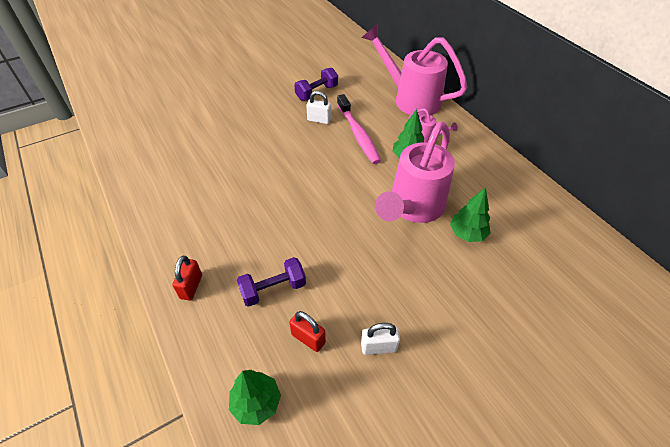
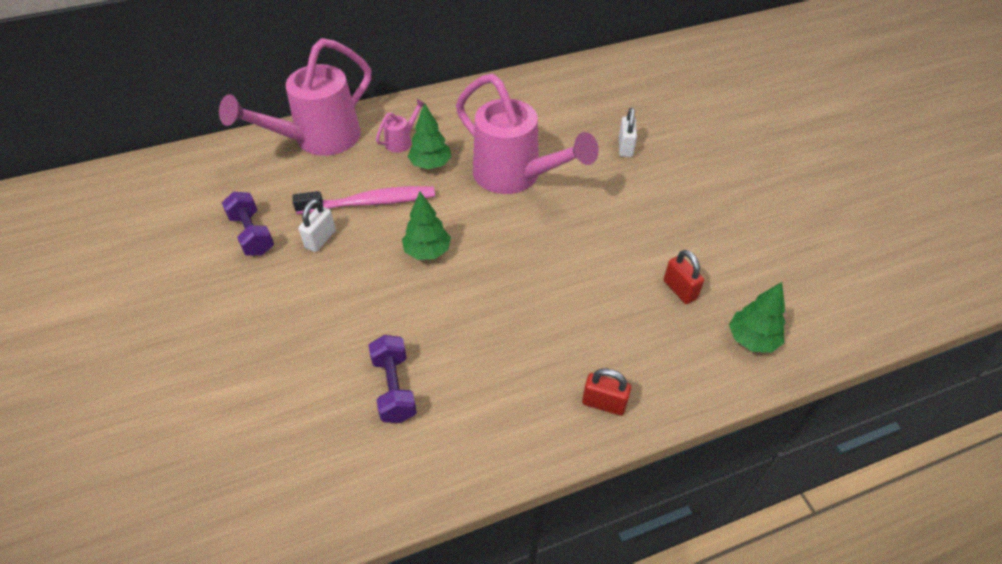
camera: 80 degrees left, 0 degrees up
purple dumbbell [237,257,306,307] -> purple dumbbell moved to [369,335,417,423]
red padlock [289,311,326,352] -> red padlock turned 75 degrees counterclockwise [664,250,704,304]
white padlock [361,323,400,355] -> white padlock moved to [619,108,637,157]
green tree [450,187,491,242] -> green tree moved to [402,192,451,260]

